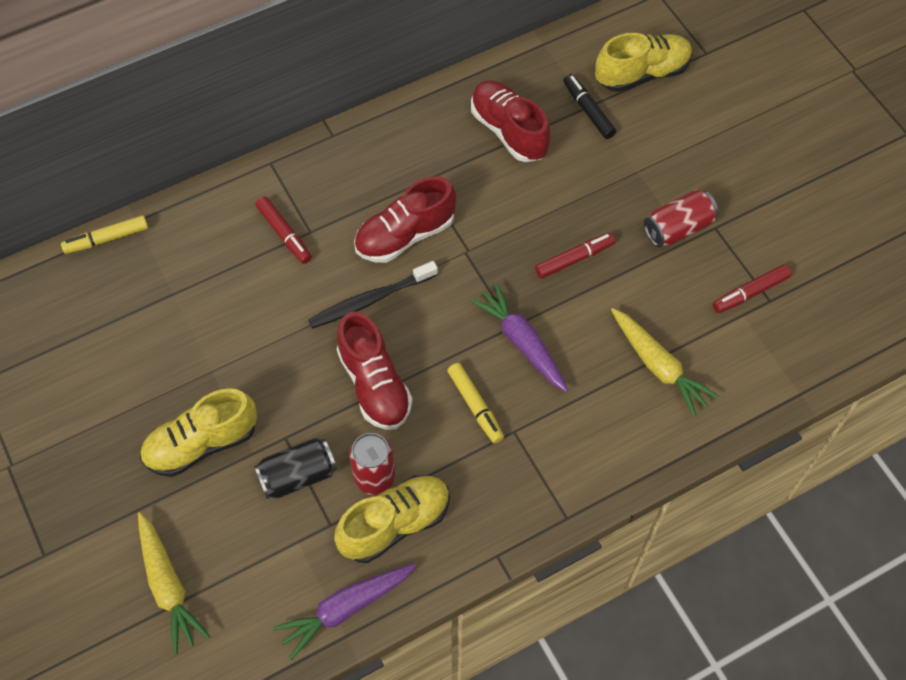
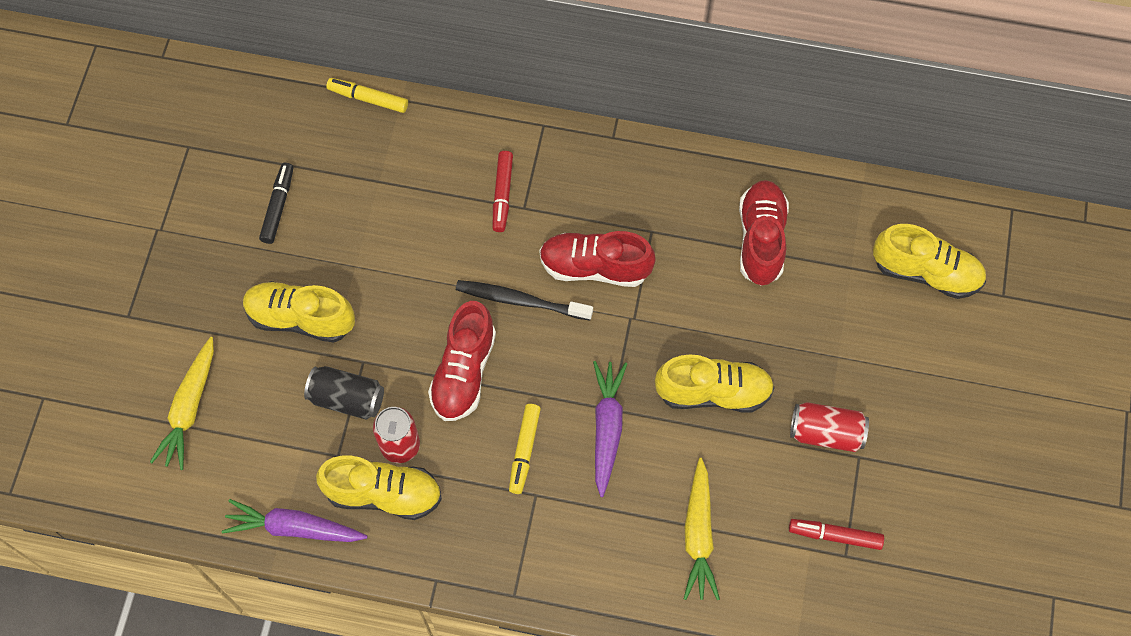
camera: 40 degrees right, 5 degrees up
red marker [535,233,615,279] -> yellow shoe [655,354,775,413]
black marker [563,74,616,139] -> black marker moved to [259,163,294,244]

